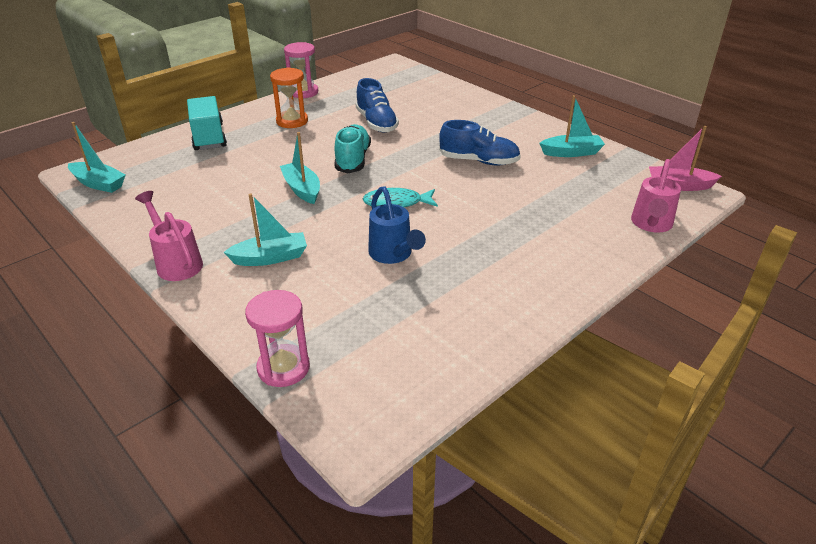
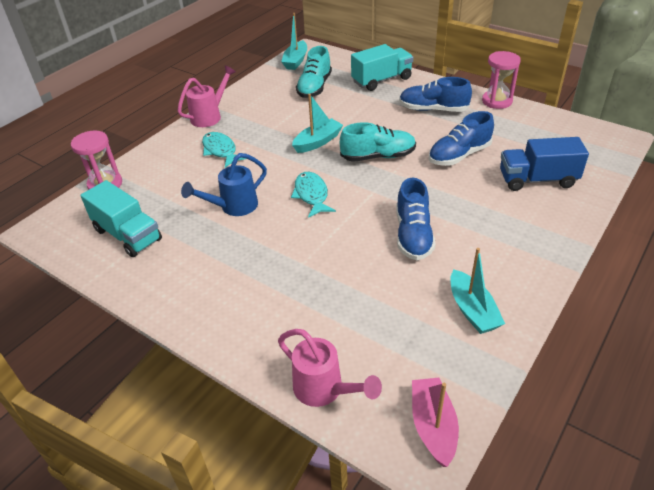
camera: 80 degrees right, 5 degrees up
turquoise boat [224,193,307,266] -> turquoise fish [202,132,246,168]
orange hourglass [270,67,308,128] -> blue shoe [399,77,472,112]
pink watering can [631,159,681,232] -> pink watering can turned 150 degrees counterclockwise [278,329,382,407]
none -> turquoise truck [80,180,162,257]
none -> turquoise shoe [296,46,332,98]
none -> blue truck [500,137,589,191]

